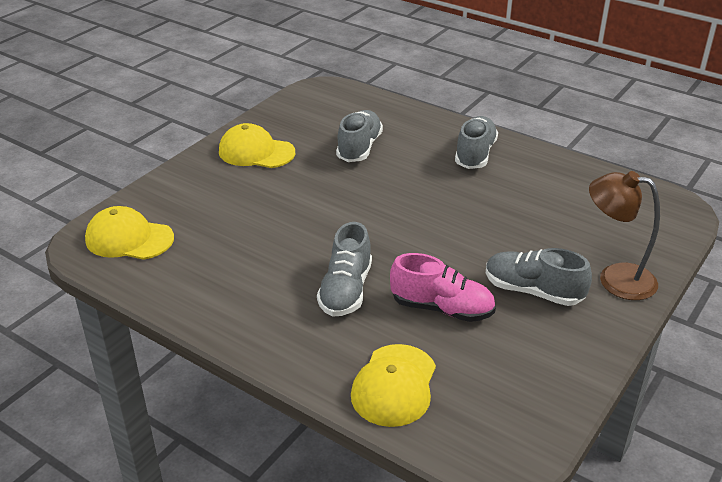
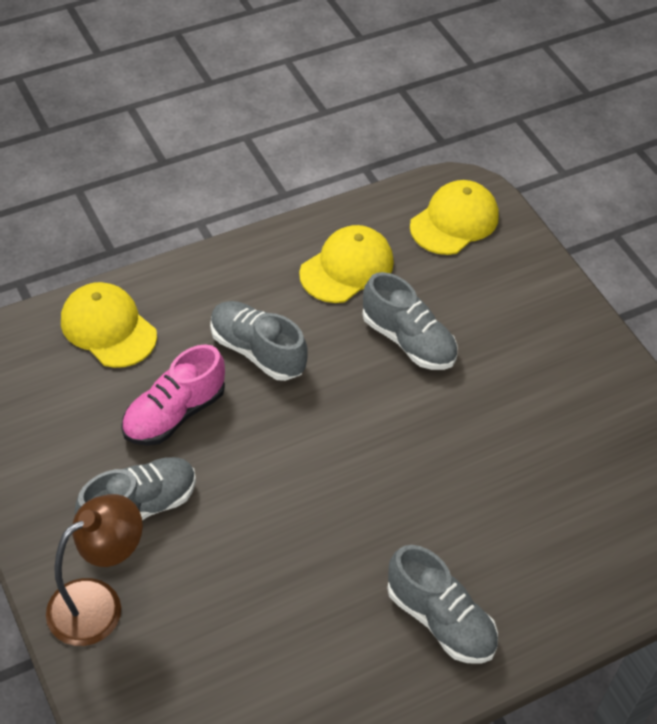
camera: 115 degrees right, 15 degrees up
yellow cap [219,123,295,168] -> yellow cap moved to [299,225,394,303]
grey shoe [336,110,383,162] -> grey shoe moved to [362,272,458,370]

